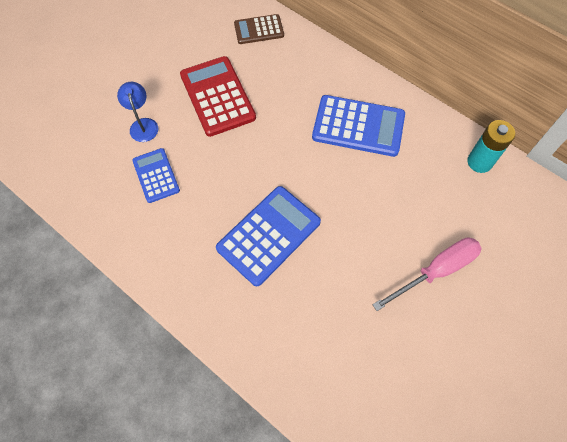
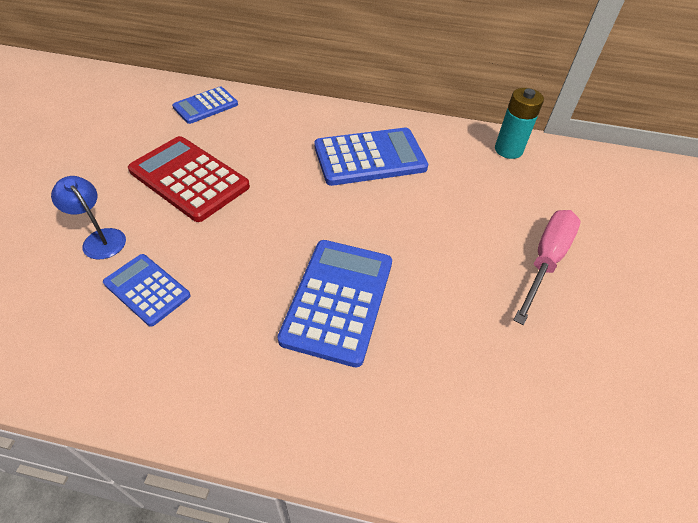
camera: 30 degrees left, 15 degrees down
brown calculator [234,14,284,44] -> blue calculator [172,86,238,124]

